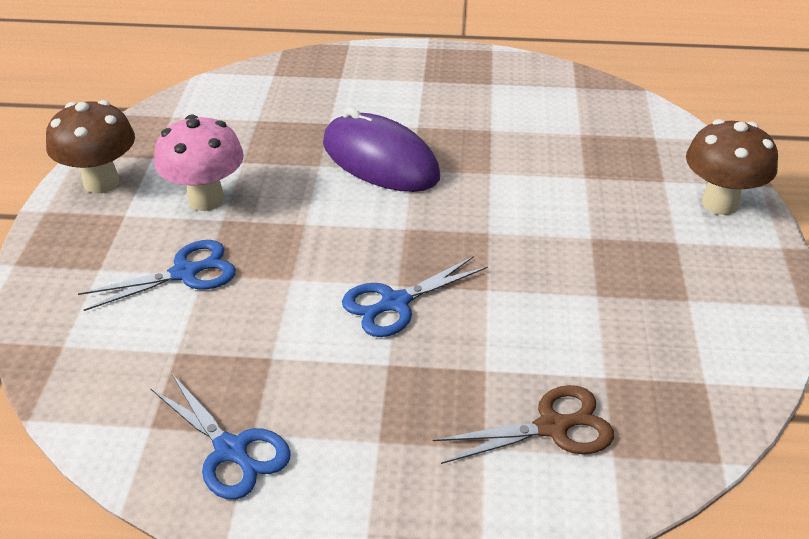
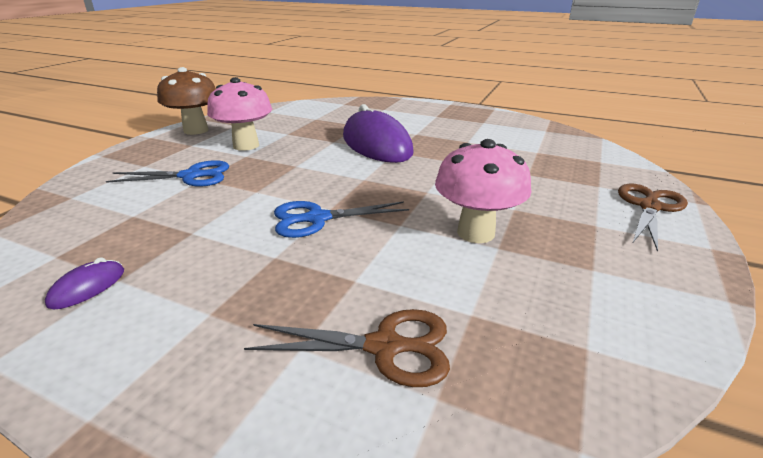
camera: 20 degrees right, 10 degrees down
blue scissors [150,374,291,500] -> purple mouse [45,257,124,309]
brown mushroom [686,119,778,215] -> brown scissors [618,183,688,252]
none -> pink mushroom [435,139,531,243]

